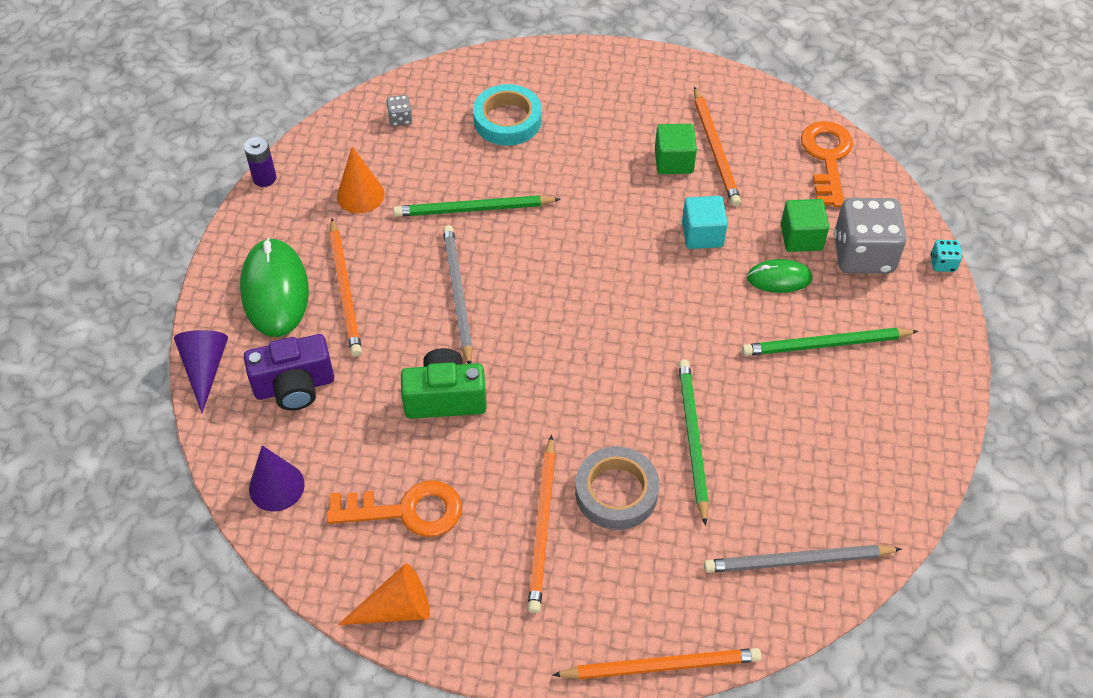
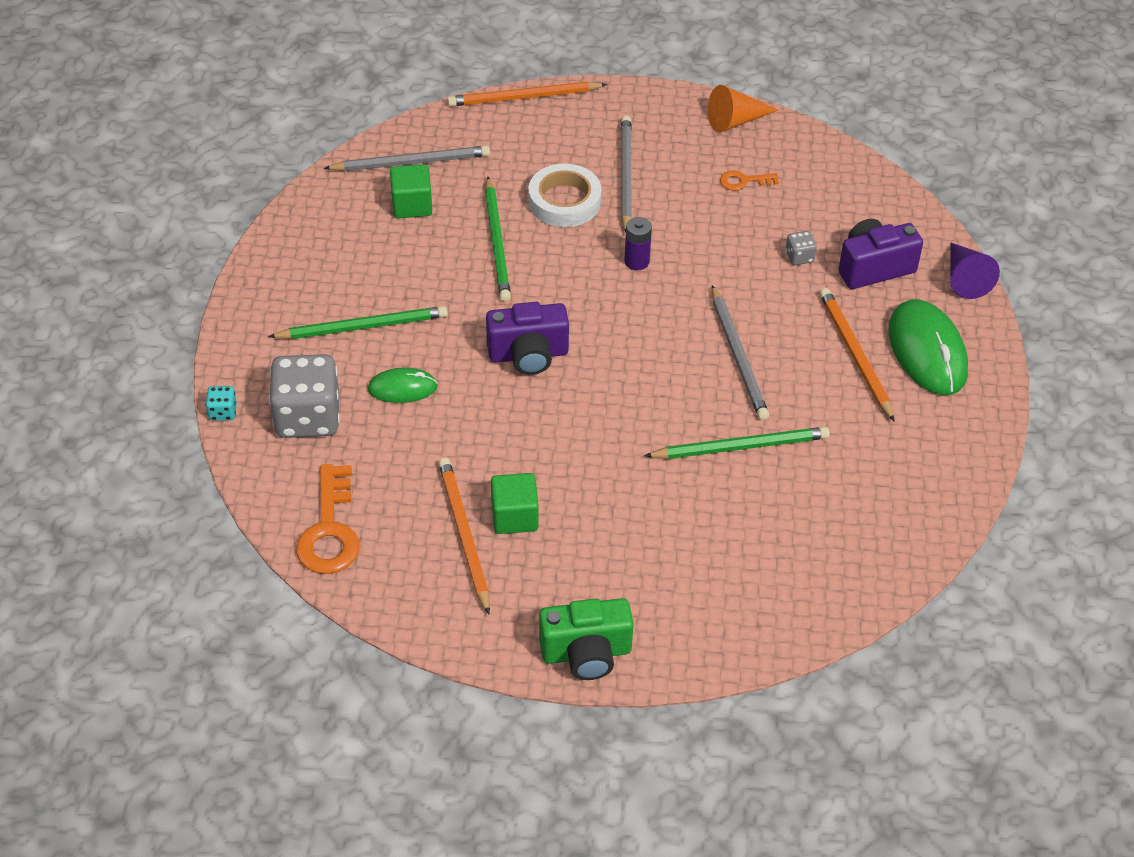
camera: 175 degrees right, 5 degrees down
purple battery [244,137,276,187] -> purple battery moved to [624,217,652,270]
purple cone [249,445,305,512] -> none
orange key [327,480,462,537] -> orange key [720,170,779,191], size x0.51
orange cone [337,147,384,213] -> none
grey dice [386,95,413,126] -> grey dice moved to [786,231,817,265]
green camera [401,348,487,419] -> green camera moved to [539,598,634,680]
turquoise tape [473,84,542,146] -> none
orange pencil [528,435,555,613] -> grey pencil [621,115,632,233]
grey tape [575,446,659,530] -> white tape [528,164,601,227]
turquoise cube [682,196,728,249] -> none
green cube [781,199,829,252] -> green cube moved to [390,164,432,218]
none -> purple camera [486,302,569,375]

